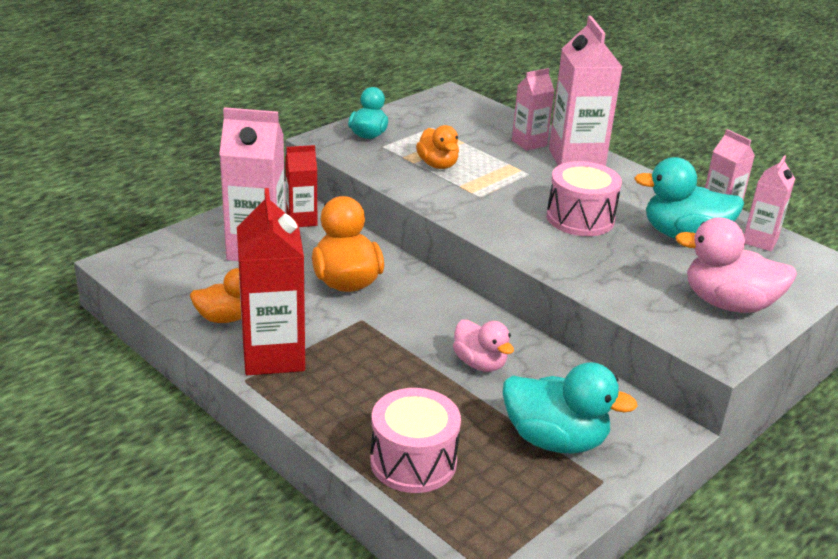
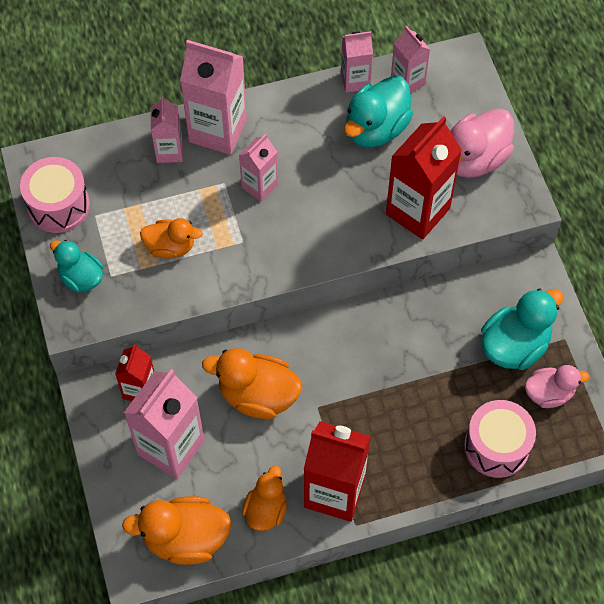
camera: 60 degrees left, 30 degrees up
pink duck [453,319,514,372] -> pink duck moved to [525,365,589,408]
pink drum [547,161,622,236] -> pink drum moved to [20,157,90,233]
none -> orange duck [122,496,232,565]
none -> pink carton [239,134,278,202]
none -> red carton [386,116,462,240]

